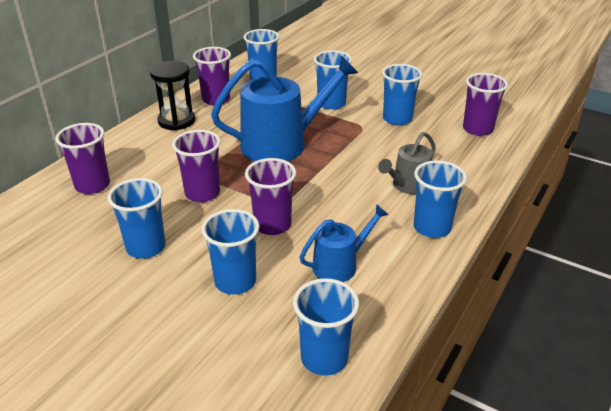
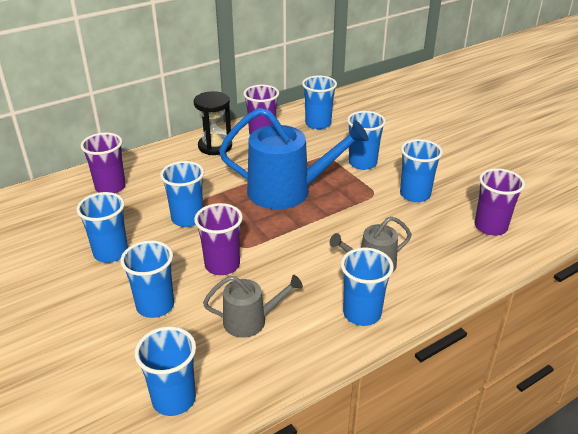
camera: 25 degrees right, 0 degrees up
purple cup [172,130,221,202] -> blue cup [160,161,204,227]
blue watering can [300,204,389,282] -> grey watering can [203,275,303,338]

